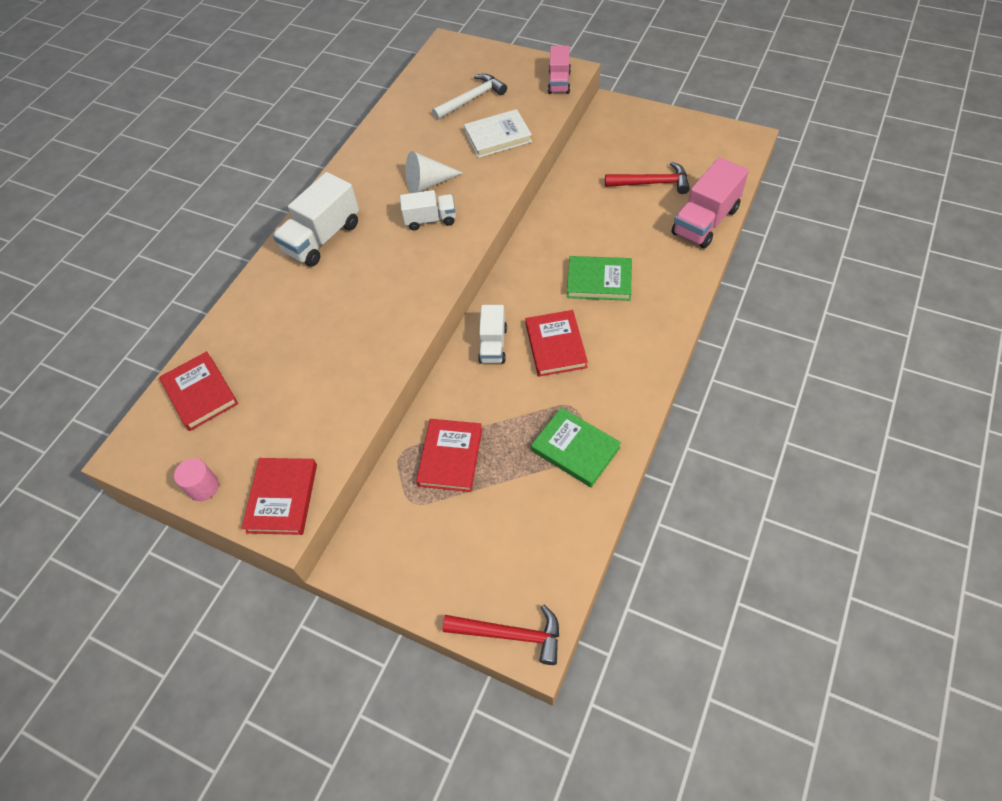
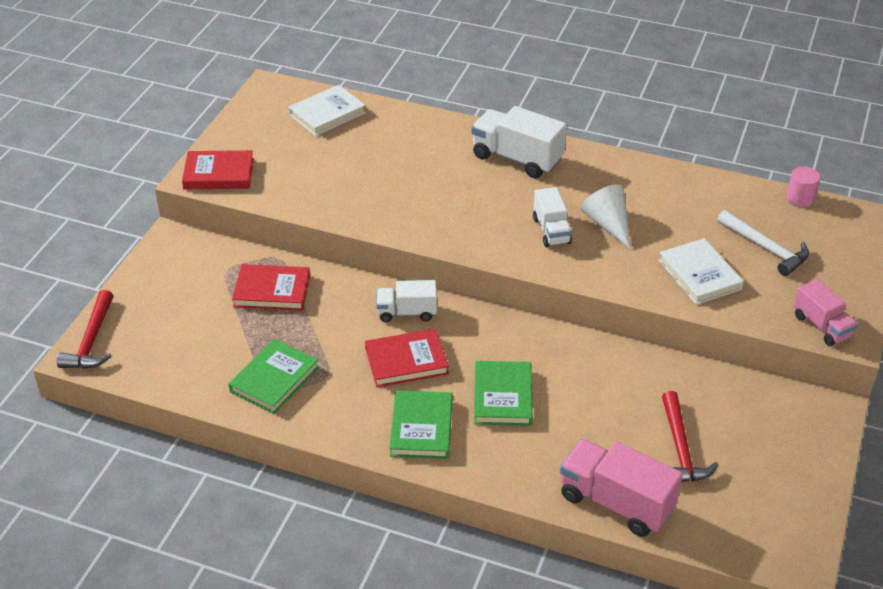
camera: 80 degrees right, 15 degrees down
red book [159,351,238,431] -> white book [288,85,366,136]
pink cylinder [174,458,219,501] -> pink cylinder moved to [786,167,820,207]
pink truck [548,46,571,94] -> pink truck turned 120 degrees counterclockwise [794,279,858,346]
none -> green book [389,390,453,459]

